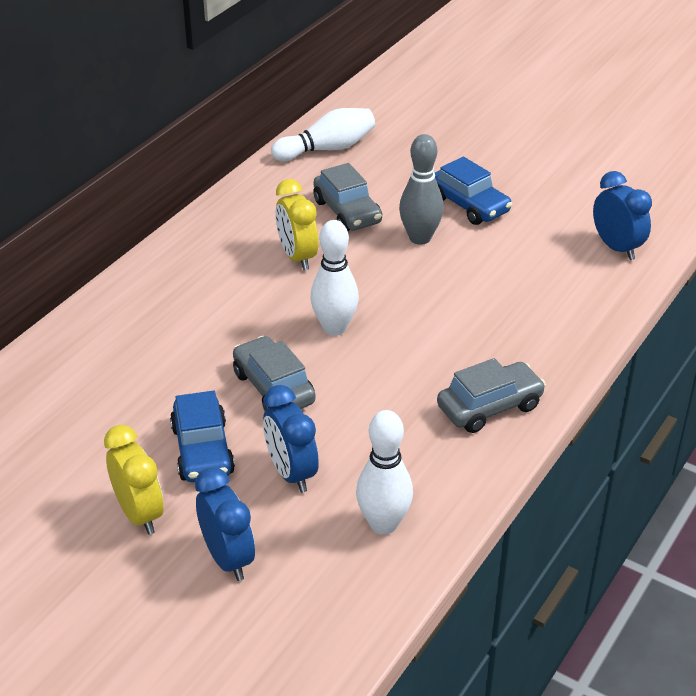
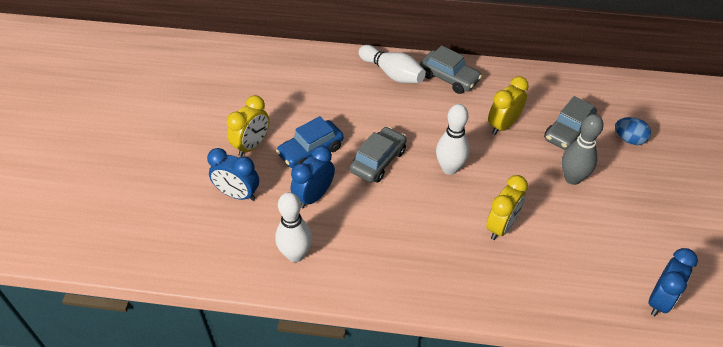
camera: 65 degrees right, 10 degrees up
blue clock [195,467,255,581] -> blue clock turned 75 degrees clockwise [207,148,259,201]
white bowling pin [271,108,375,161] -> white bowling pin moved to [359,45,426,83]
blue car [435,156,512,225] -> none
grey car [437,358,546,433] -> grey car moved to [420,45,482,94]
none -> yellow clock [486,175,528,240]
none -> blue egg [615,117,651,145]

